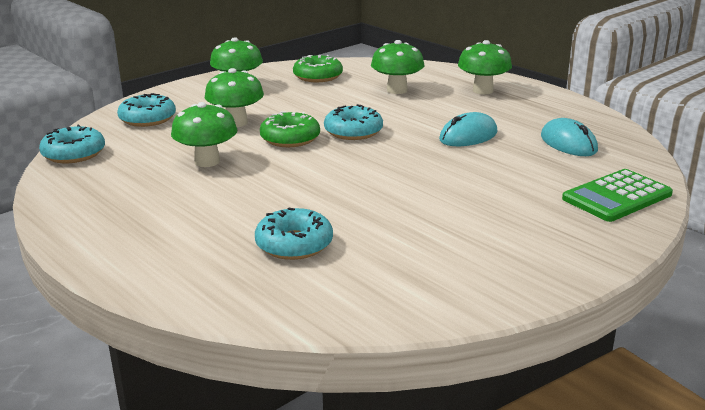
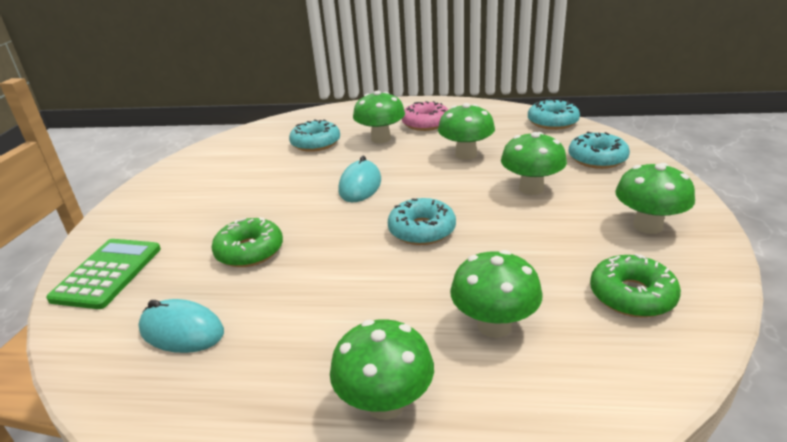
camera: 140 degrees right, 5 degrees up
green donut [260,112,320,147] -> green donut moved to [211,217,283,267]
turquoise mouse [439,112,497,146] -> turquoise mouse moved to [338,156,381,202]
none -> green mushroom [353,91,405,143]
none -> pink donut [402,101,448,131]

